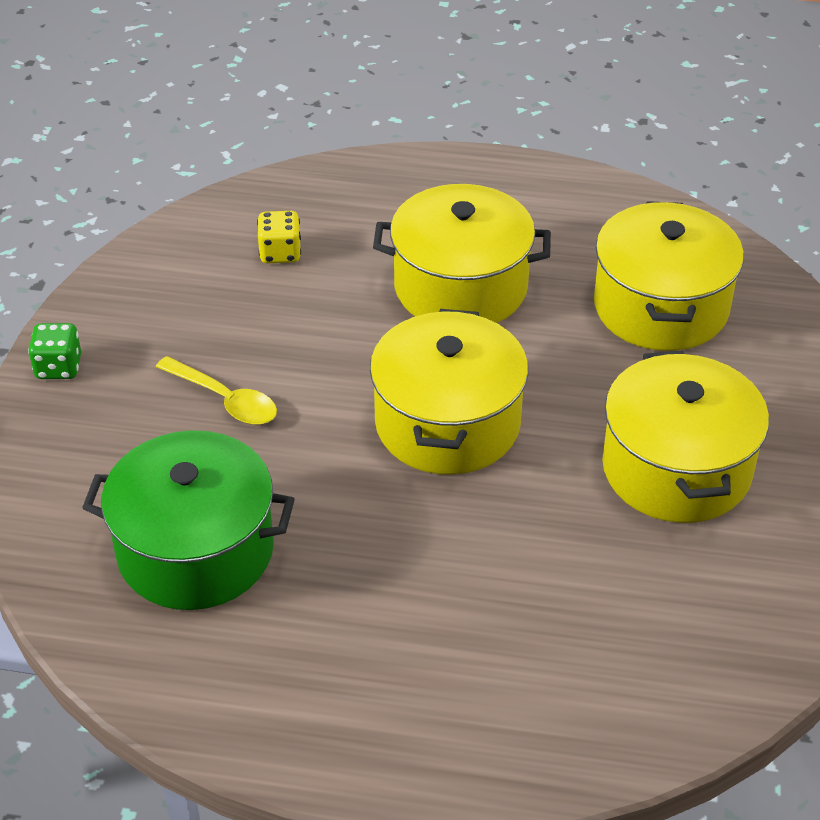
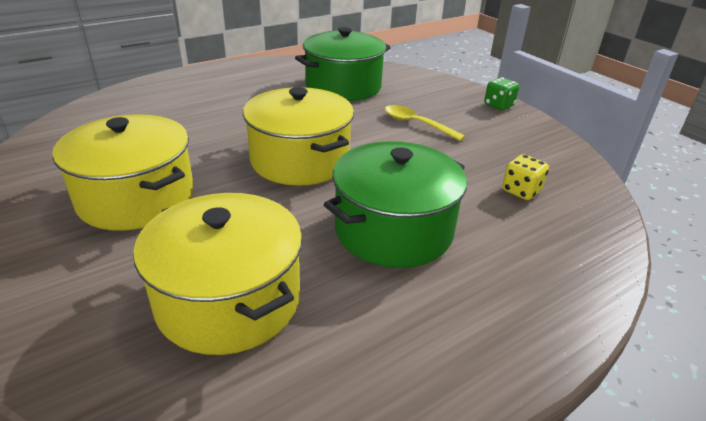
camera: 135 degrees right, 10 degrees down
yellow spoon [156,356,277,425] -> yellow spoon turned 45 degrees clockwise [385,105,465,141]
yellow pot [373,184,551,323] -> green pot [323,141,467,268]

